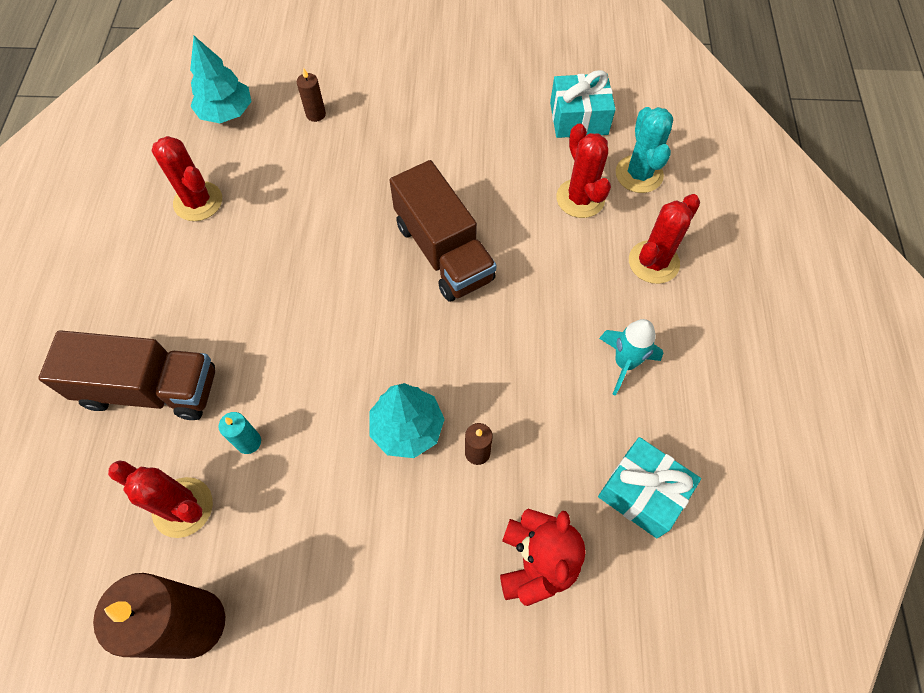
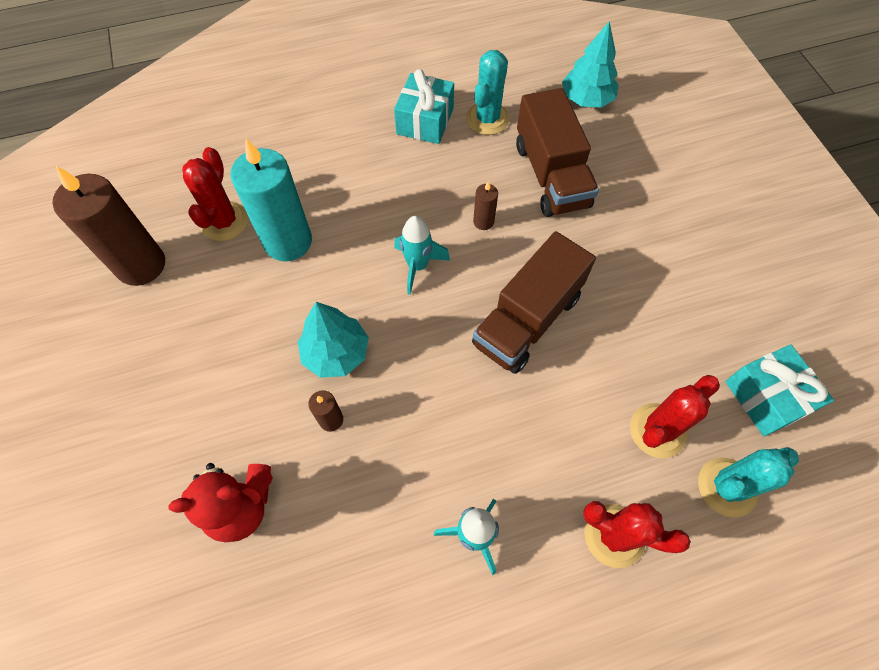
camera: 70 degrees right, 0 degrees up
brown truck [38,330,215,420] -> brown truck moved to [516,88,599,217]
red cactus [152,136,222,221] -> turquoise cactus [466,50,510,135]
turquoise candle [219,412,261,454] -> turquoise candle [231,138,312,262], size x2.27
brown candle [297,68,326,122] -> brown candle moved to [473,181,498,230]
turquoise gift [598,437,701,539] -> turquoise gift moved to [394,69,454,144]
none -> turquoise rocket [394,216,450,295]

